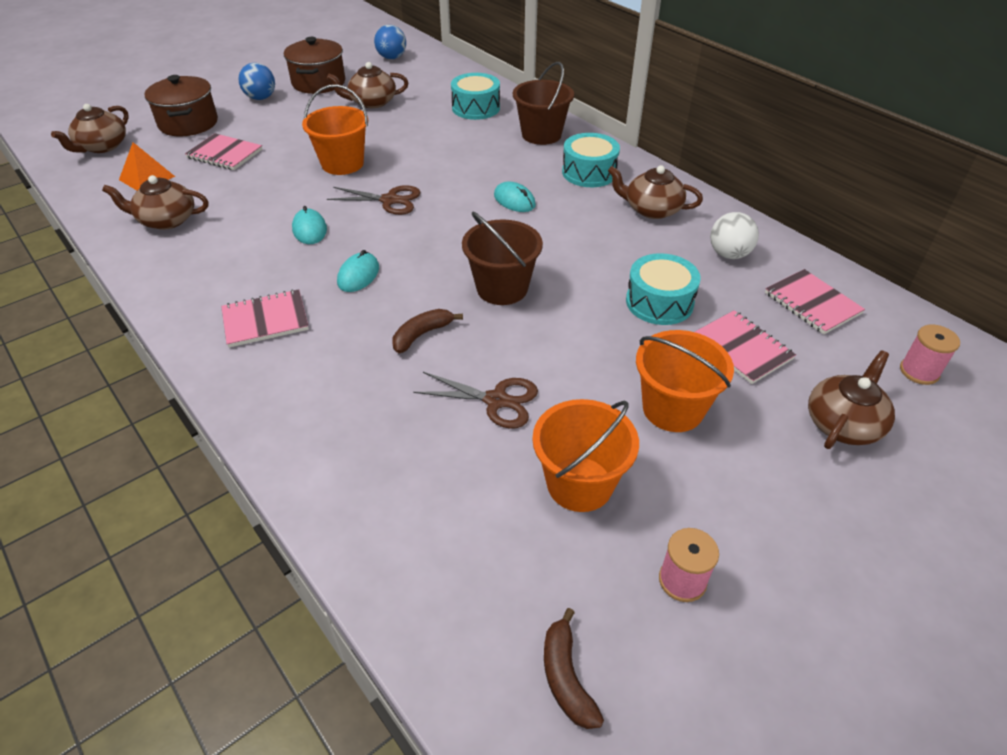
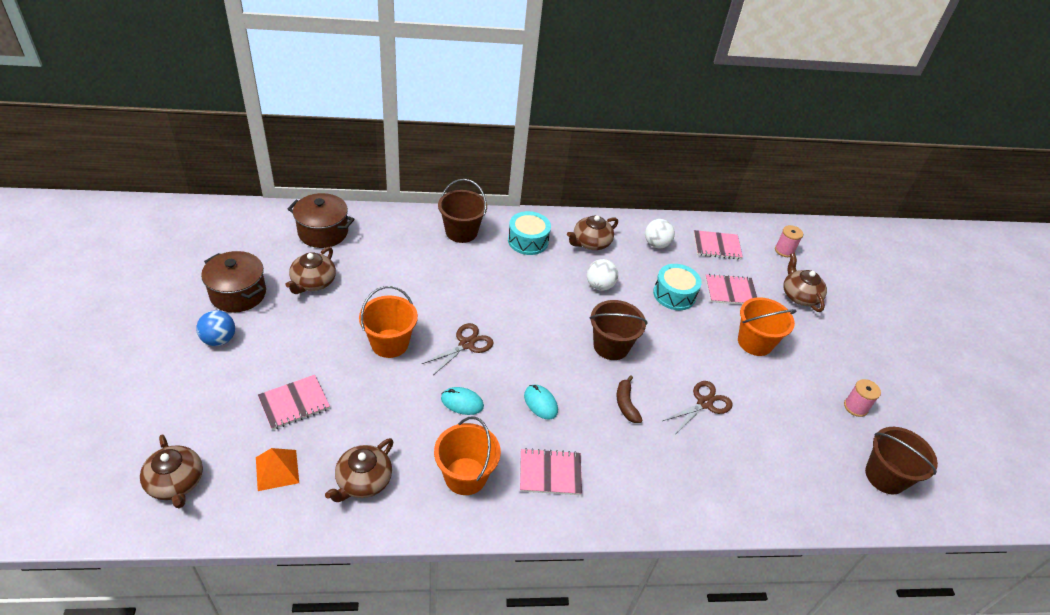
camera: 60 degrees left, 0 degrees up
brown pot [144,75,218,136] -> brown pot moved to [287,193,354,248]
pink notebook [221,289,309,348] -> pink notebook turned 75 degrees clockwise [520,448,582,495]
blue ball [374,25,406,59] -> none
turquoise drum [451,73,500,120] -> none
turquoise mouse [494,181,536,212] -> none
orange bucket [532,399,639,512] -> orange bucket moved to [434,416,501,495]
brown banana [544,608,604,729] -> brown bucket [865,427,938,494]
none -> white ball [587,259,618,291]

